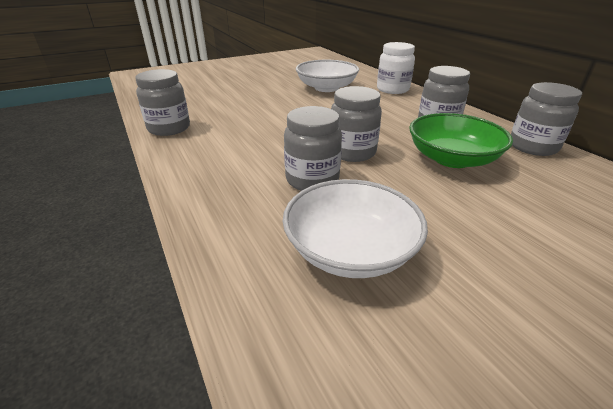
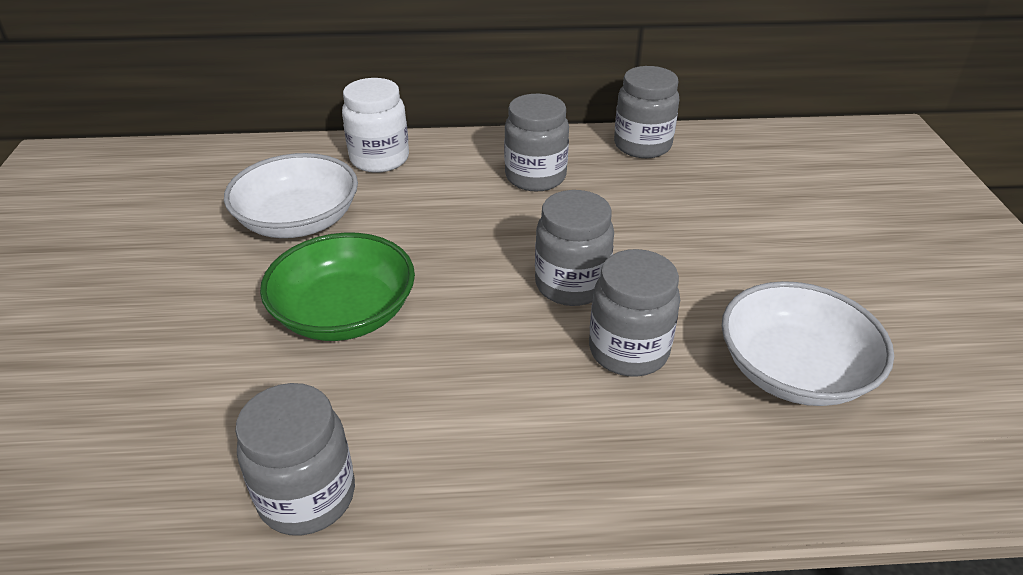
camera: 65 degrees left, 5 degrees up
green bowl [409,113,513,168] -> green bowl moved to [260,233,415,341]

